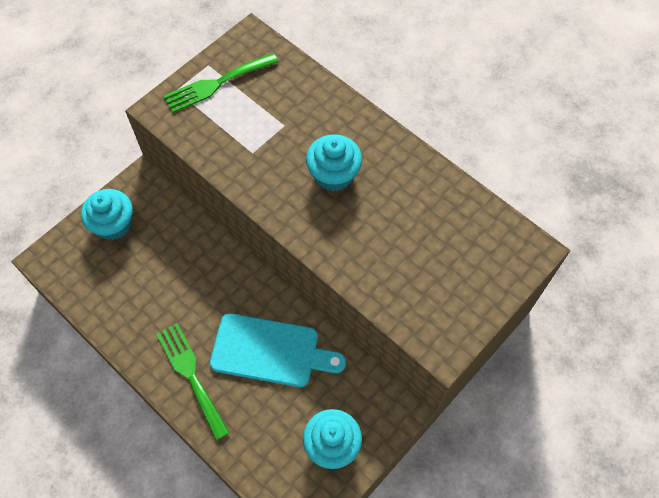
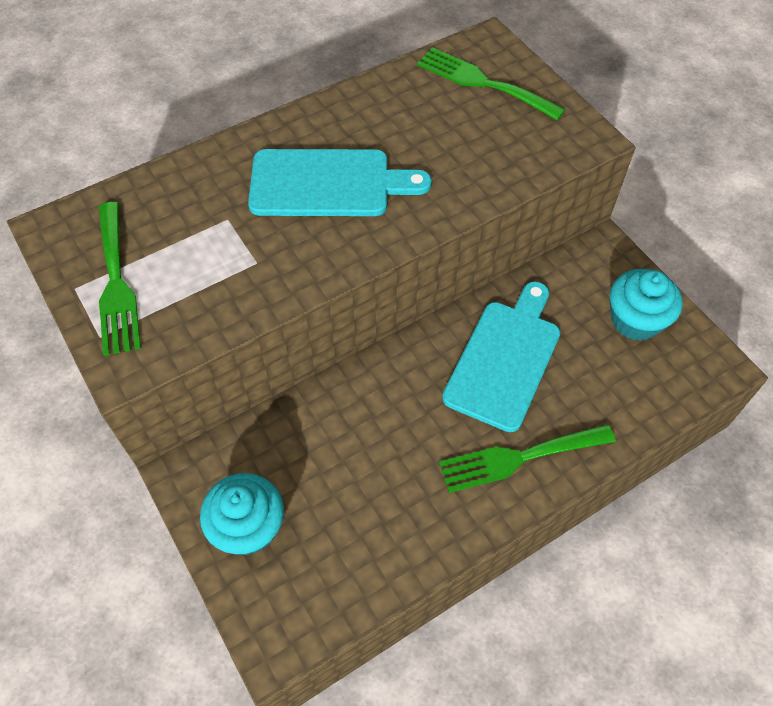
camera: 75 degrees left, 5 degrees down
turquoise cupcake [306,134,362,192] -> turquoise cutting board [248,149,432,216]
none -> green fork [417,47,566,120]

